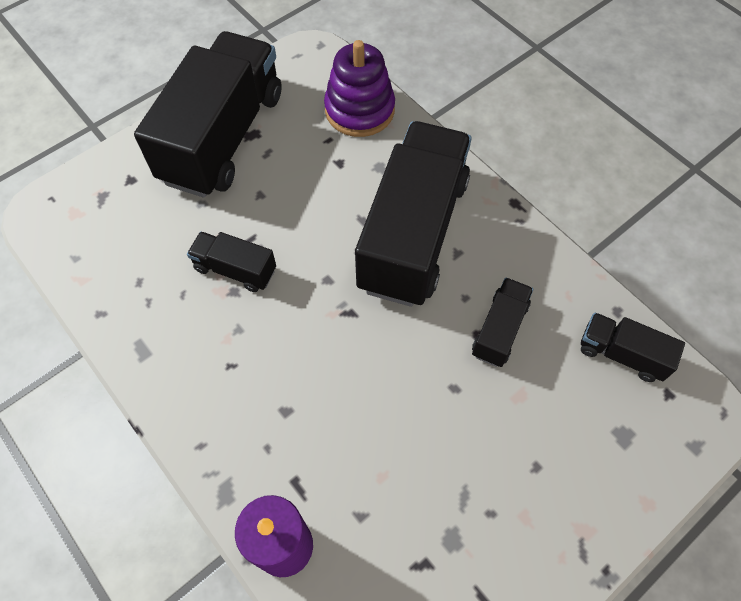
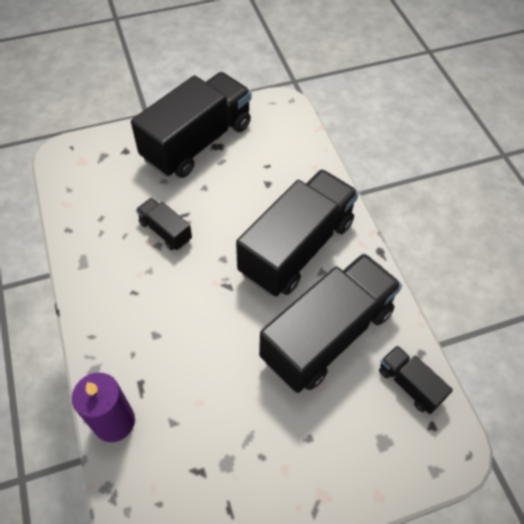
camera: 20 degrees right, 5 degrees down
purple stacking toy [324,40,395,137] -> none
black truck [472,277,533,367] -> black truck [259,253,402,393], size x2.22

